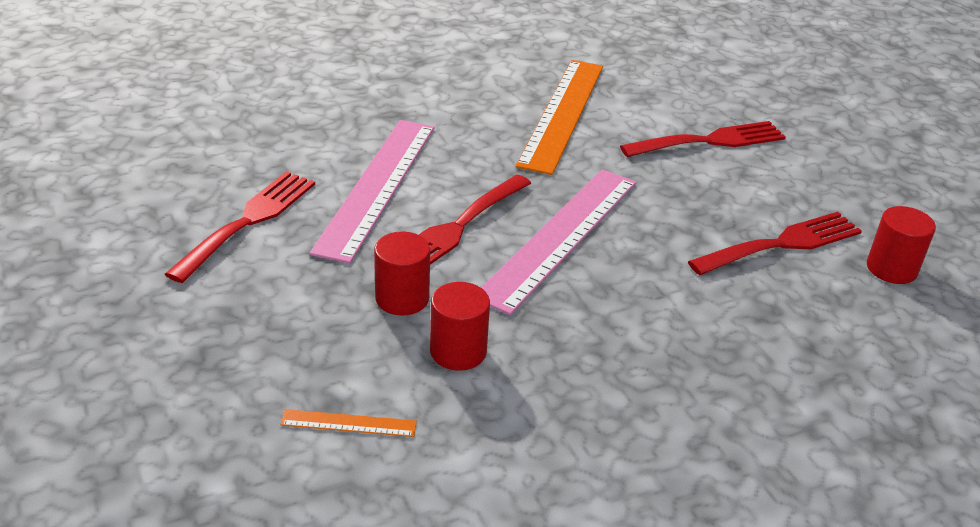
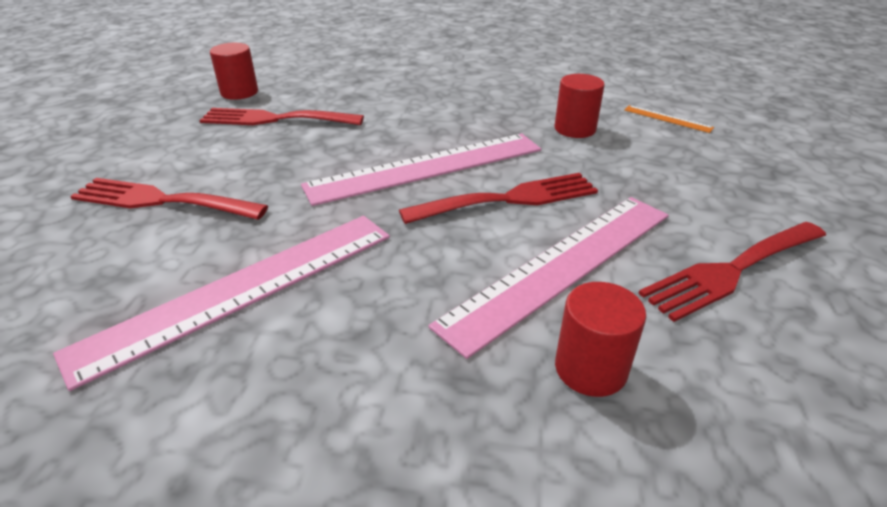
camera: 145 degrees left, 0 degrees up
red cylinder [374,232,430,316] -> red cylinder moved to [555,282,646,397]
orange ruler [516,60,603,175] -> pink ruler [53,216,390,391]

